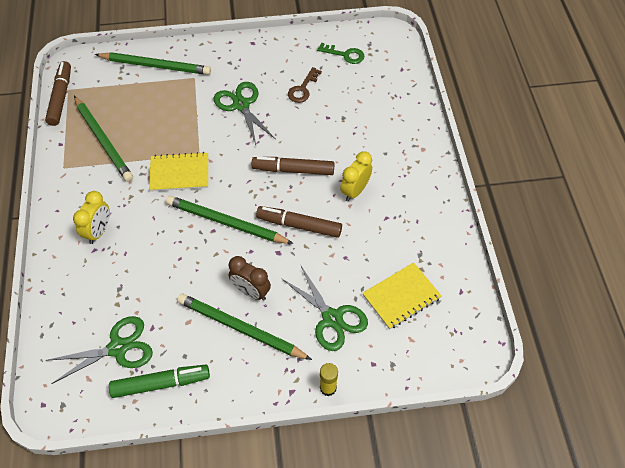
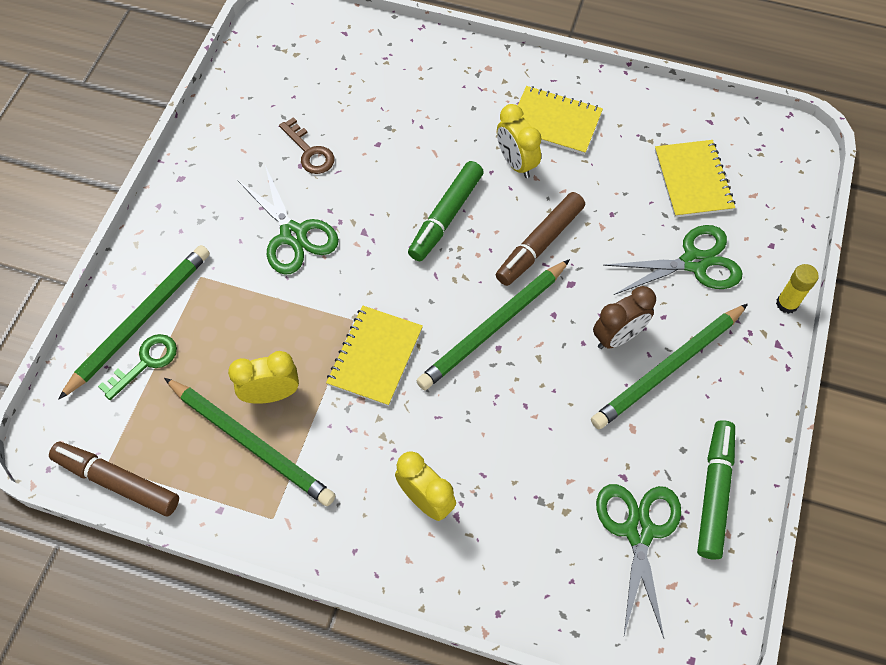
camera: 65 degrees left, 5 degrees up
green pencil [74,96,133,182] -> green pencil turned 45 degrees clockwise [164,378,336,506]
green scissors [213,82,275,145] -> green scissors turned 120 degrees counterclockwise [237,165,339,275]
brown marker [252,157,335,175] -> green marker [408,161,484,261]
green key [317,43,364,64] -> green key moved to [98,334,177,400]
none -> yellow clock [228,351,299,404]
none -> yellow notebook [518,86,603,155]

